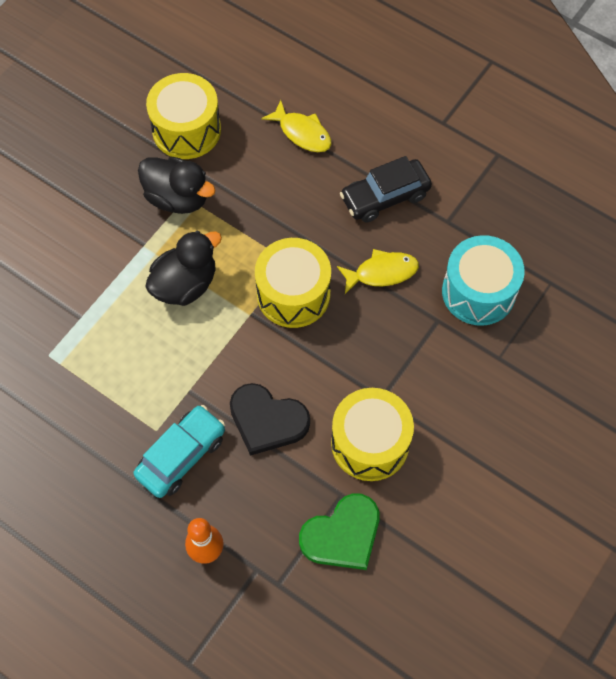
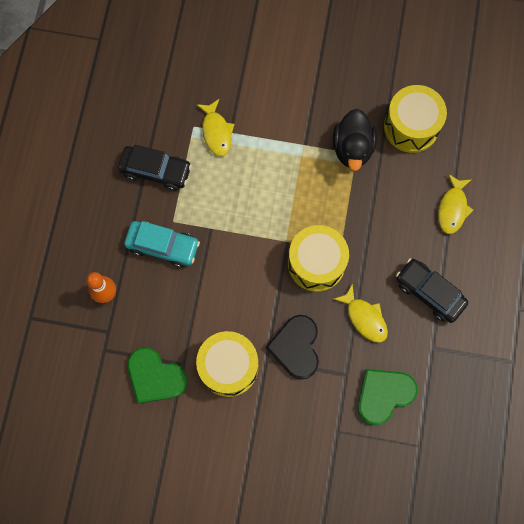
camera: 65 degrees right, 10 degrees up
black duck [145,230,222,306] -> none
black heart [230,383,310,456] -> black heart moved to [266,315,319,380]
turquoise drum [442,235,525,326] -> green heart [358,369,418,425]
none -> black car [118,145,192,191]
none -> yellow fish [196,99,234,156]

